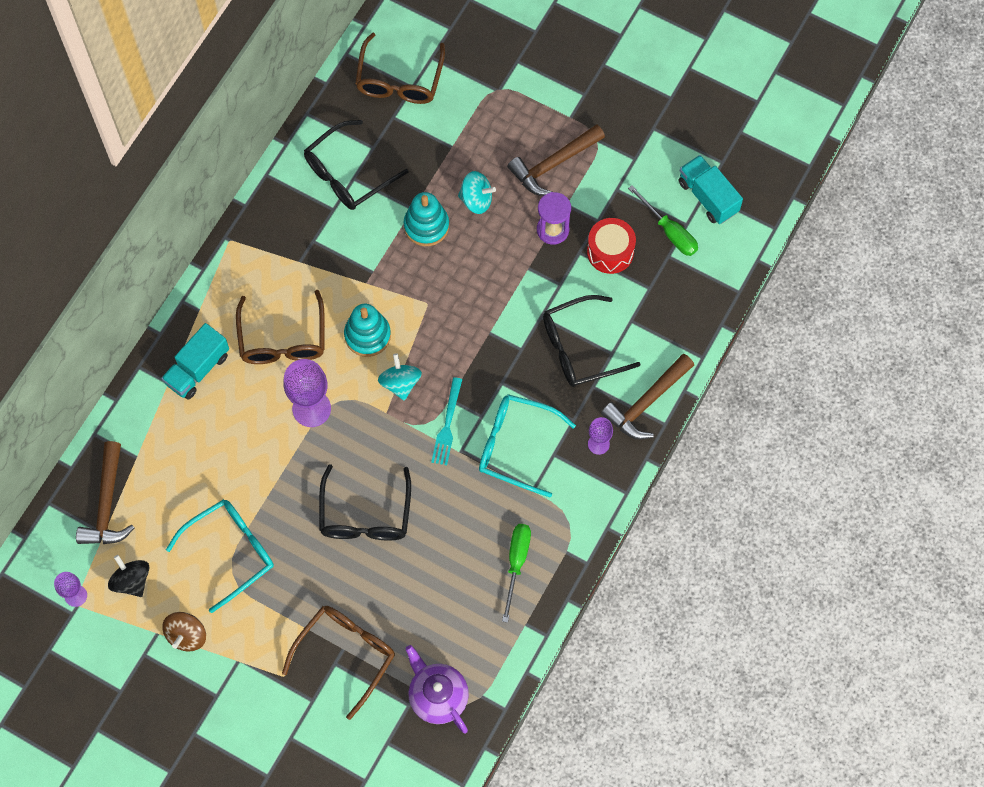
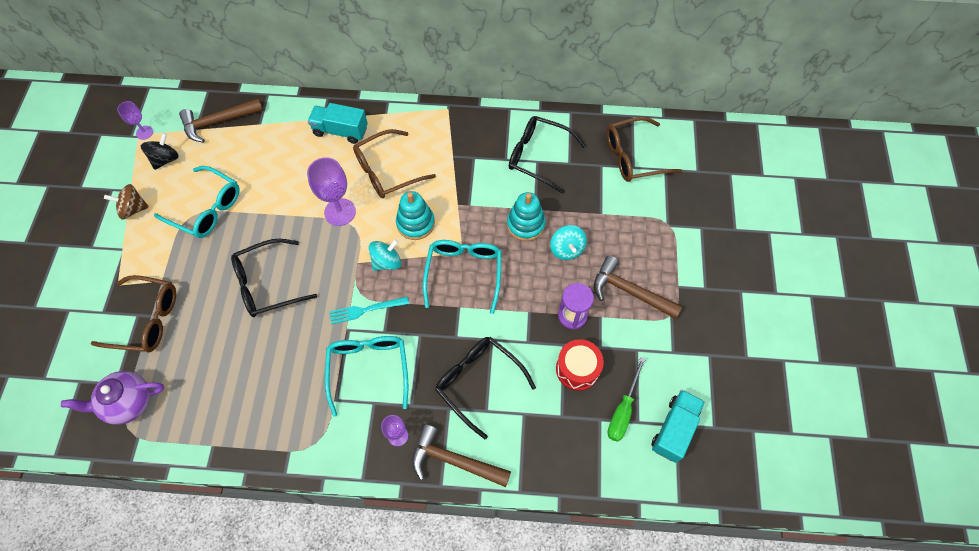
camera: 65 degrees right, 5 degrees down
purple teapot [405,645,469,733] -> purple teapot turned 135 degrees counterclockwise [61,371,164,425]
green screwdriver [502,524,531,623] -> none
none -> turquoise glasses [423,240,502,314]

